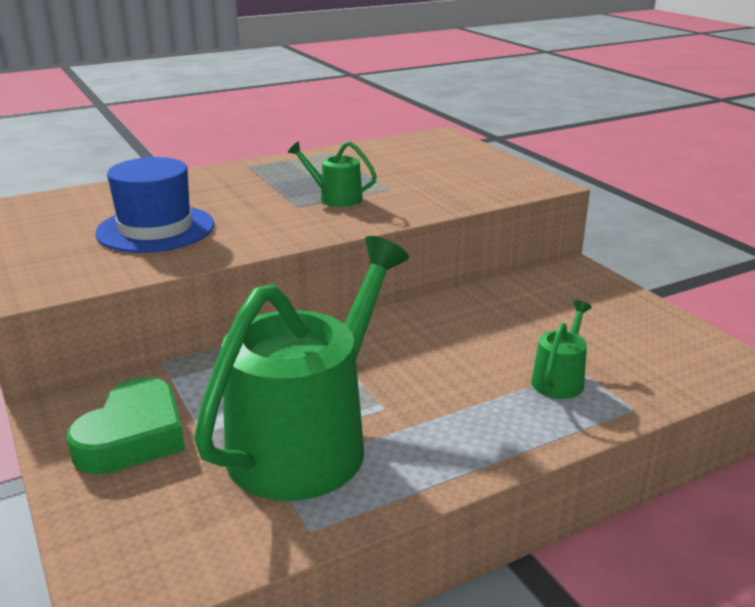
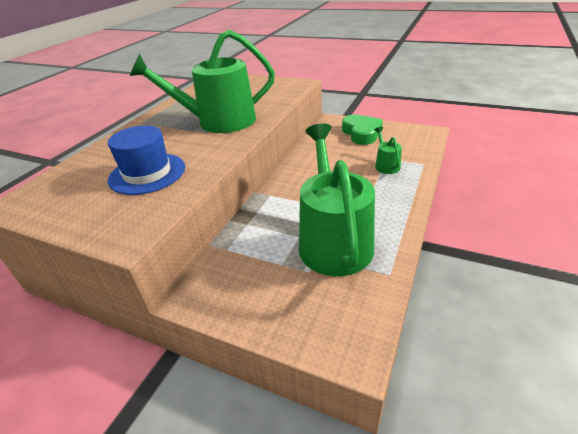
camera: 35 degrees left, 10 degrees up
green heart [66,376,185,474] -> green heart moved to [342,115,383,145]
green watering can [288,142,377,207] -> green watering can [130,30,275,133], size x2.35

